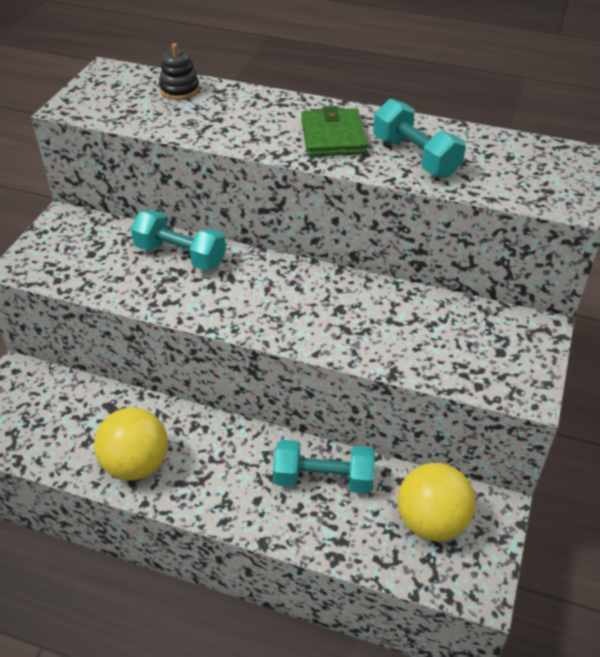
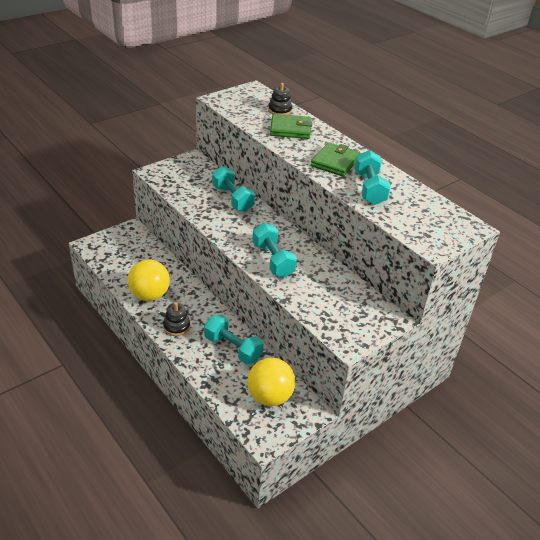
camera: 30 degrees right, 5 degrees down
none -> black stacking toy [163,302,190,336]
none -> turquoise dumbbell [252,223,297,277]
none -> green wallet [270,114,312,139]

